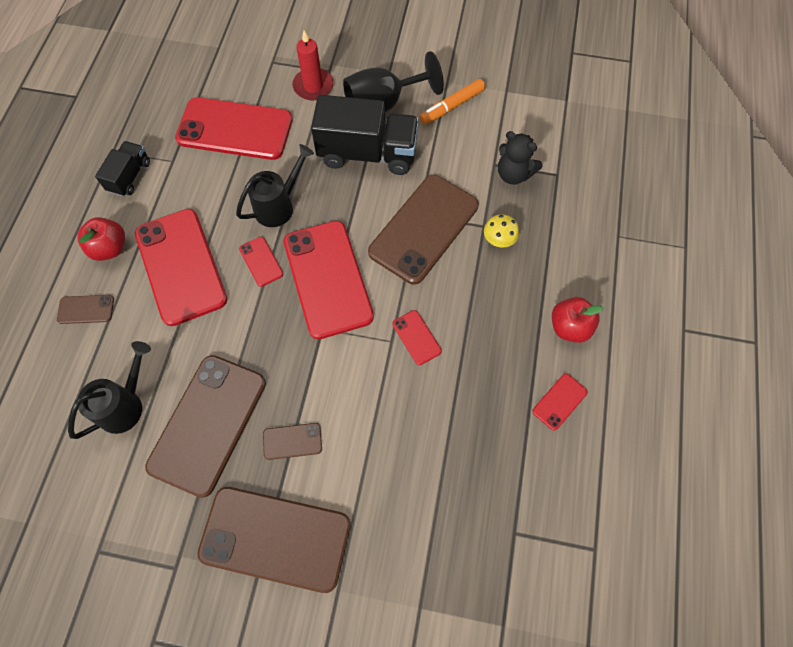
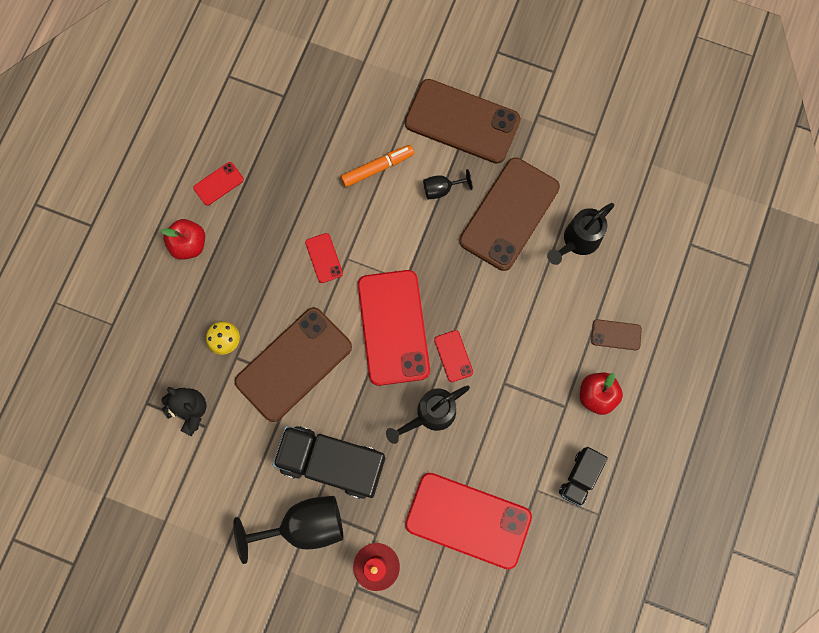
camera: 170 degrees left, 10 degrees up
red phone [135,209,227,326] -> none
brown phone [263,423,322,460] -> black goblet [423,169,473,199]
orange marker [419,79,485,125] -> orange marker moved to [341,145,415,187]

